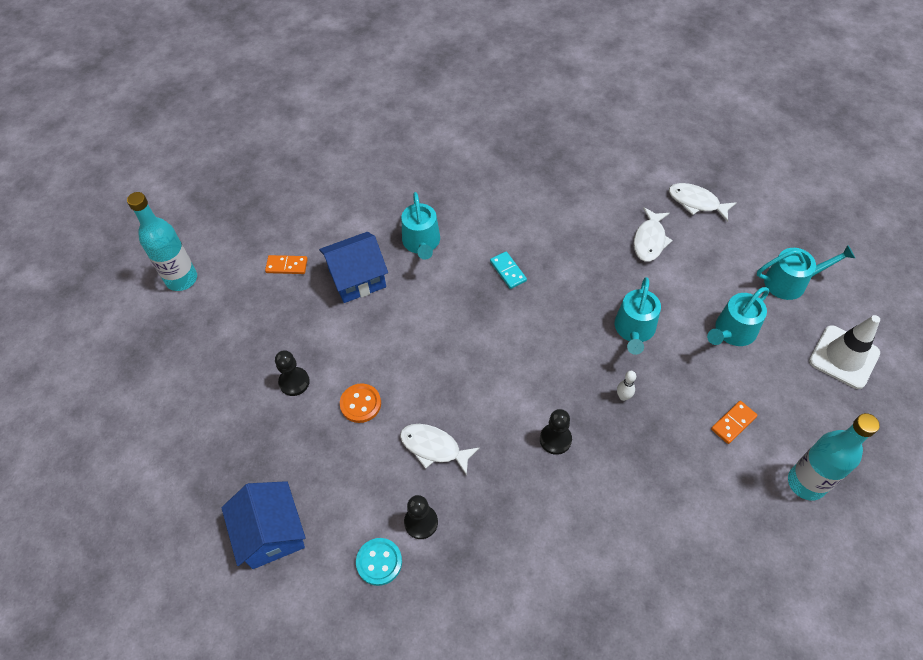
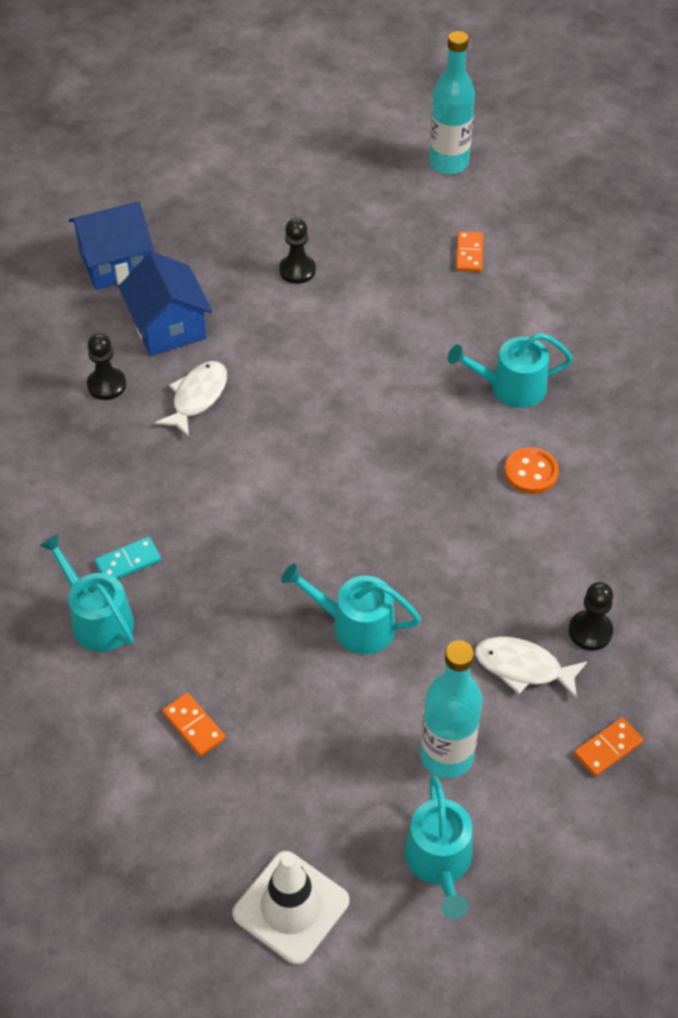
camera: 90 degrees right, 5 degrees down
blue house [319,232,388,303] -> blue house moved to [118,252,212,356]
orange button [340,383,381,423] -> orange button moved to [504,447,559,494]
turquoise button [356,538,402,586] -> none
turquoise domino [490,252,527,289] -> turquoise domino moved to [95,537,161,579]
black pawn [540,409,572,455] -> black pawn moved to [569,582,613,650]
white bowling pin [617,371,636,401] -> none
white fish [669,183,736,222] -> orange domino [574,717,644,777]
turquoise watering can [707,287,769,346] -> turquoise watering can moved to [39,534,134,652]
turquoise bottle [788,413,880,501] -> turquoise bottle moved to [420,640,483,778]

